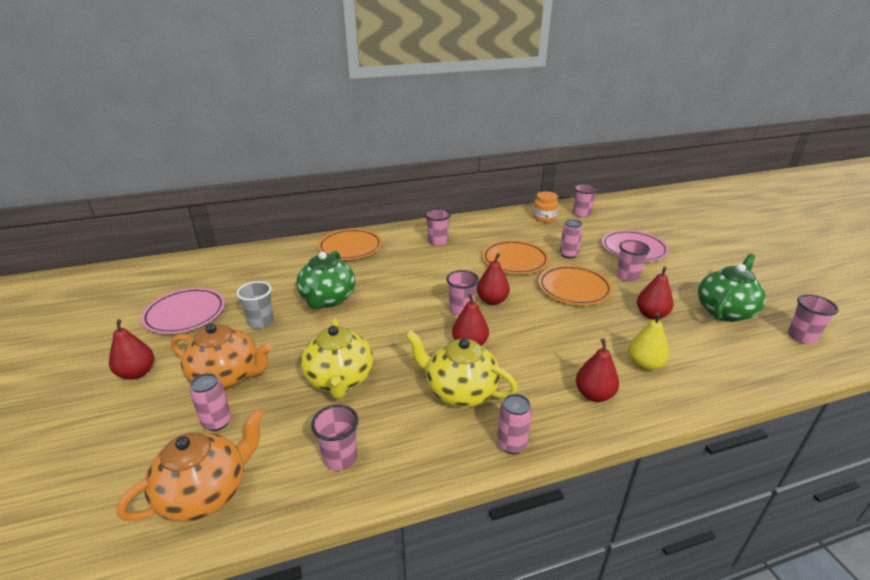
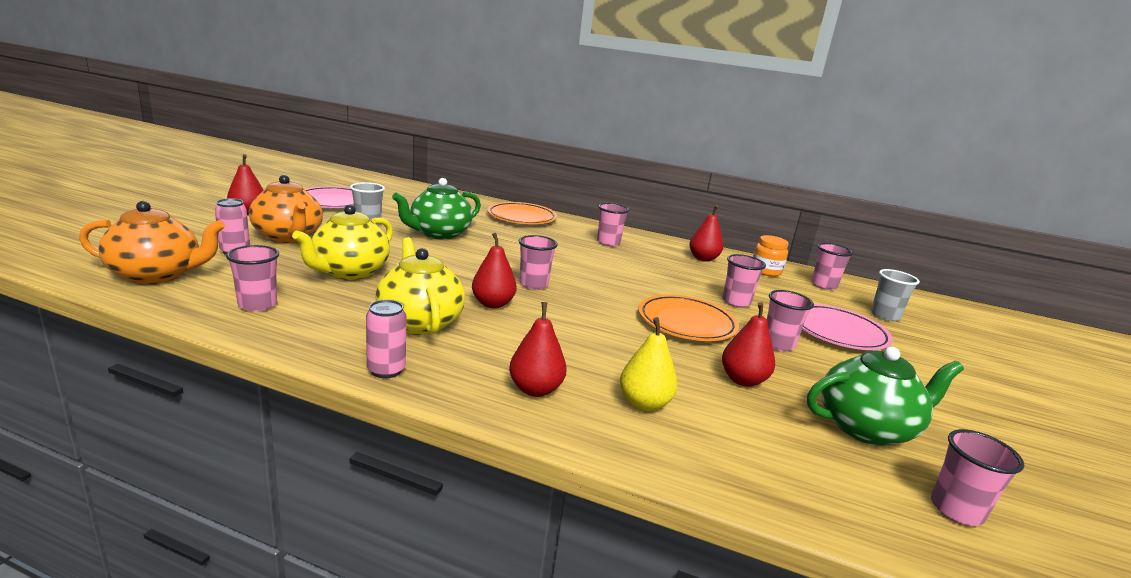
camera: 35 degrees right, 10 degrees down
red pear [477,253,510,305] -> red pear moved to [689,205,723,262]
orange plate [482,240,549,274] -> none
pink can [560,219,583,259] -> pink cup [722,254,766,307]
none -> grey cup [871,269,920,321]

